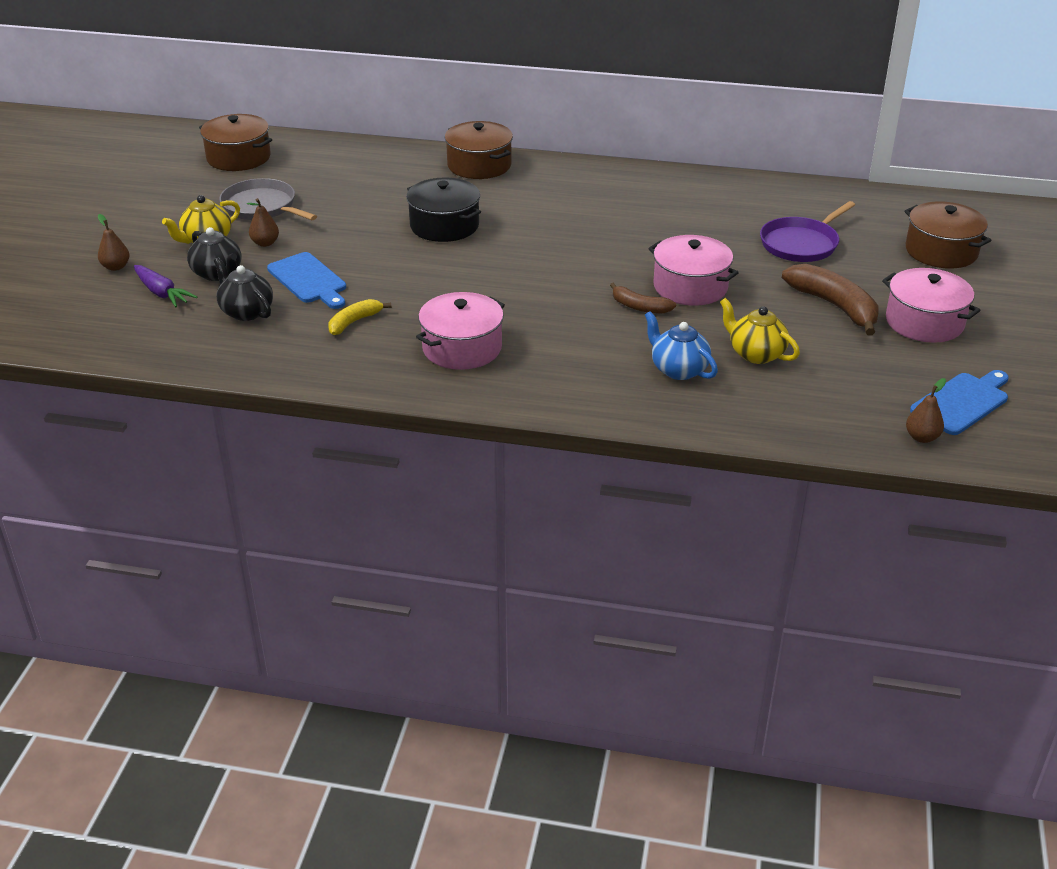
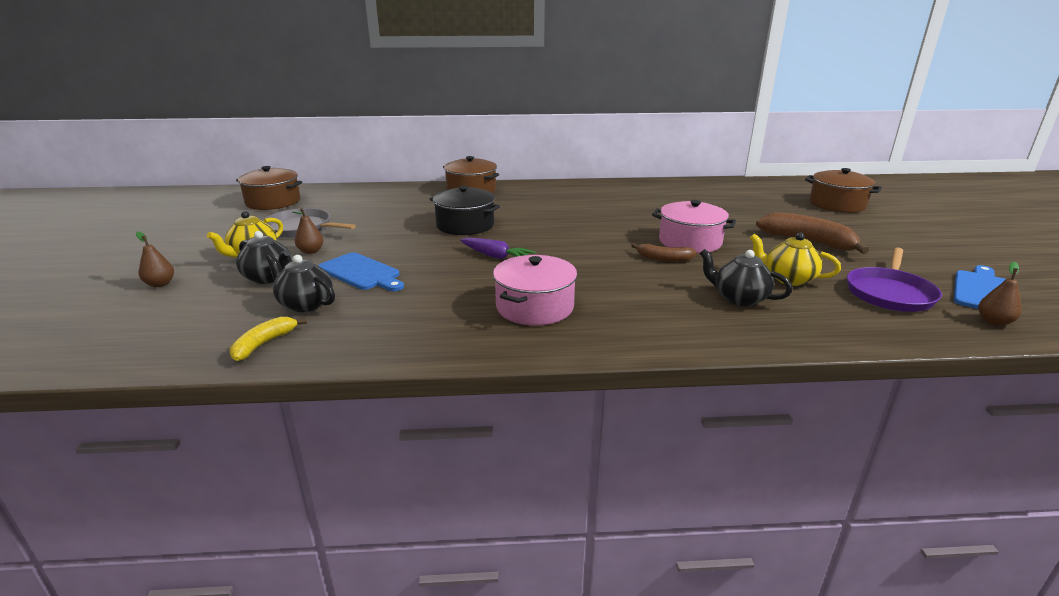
camera: 15 degrees left, 10 degrees down
purple carrot [134,265,197,307] -> purple carrot moved to [460,237,536,259]
yellow banana [328,299,391,335] -> yellow banana moved to [230,317,307,361]
blue teapot [645,311,718,380] -> black teapot [700,249,793,306]
purple pan [760,201,855,262] -> purple pan moved to [847,247,942,312]
pink pot [882,268,980,343] -> none

